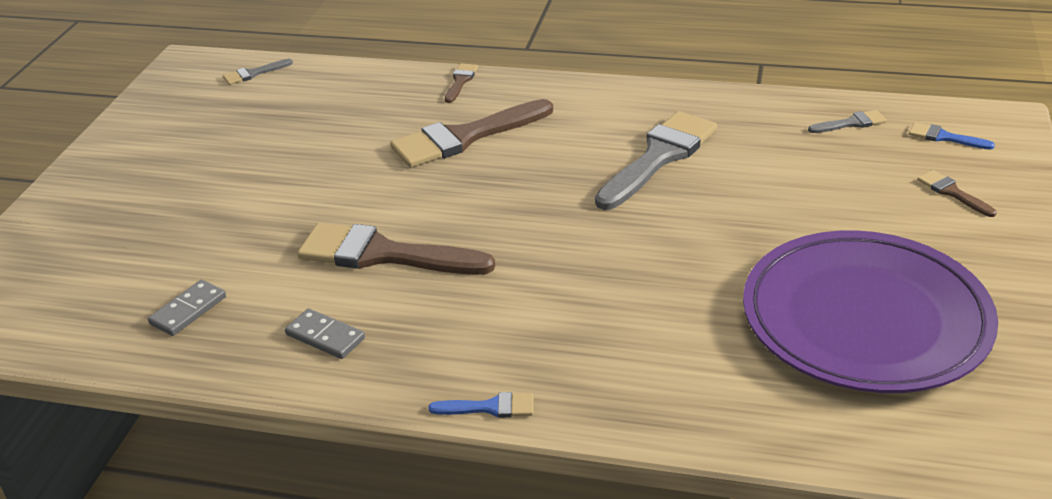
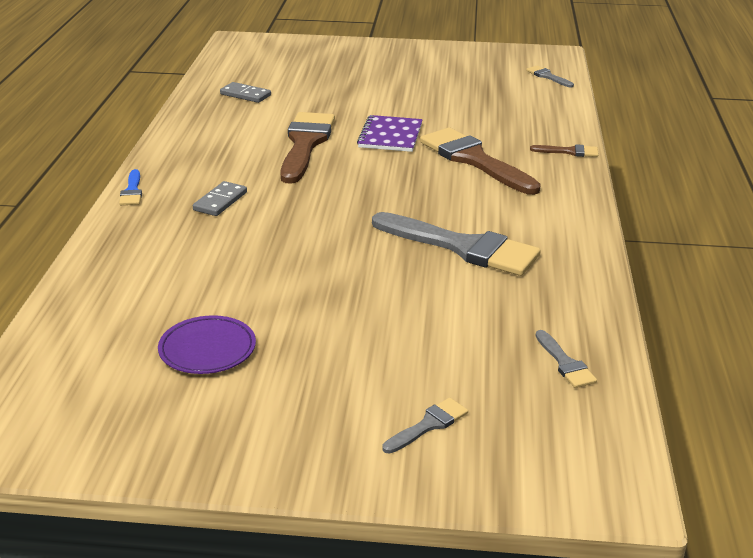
camera: 80 degrees right, 5 degrees down
grey domino [285,309,365,359] -> grey domino moved to [193,181,247,216]
purple plate [743,230,998,393] -> purple plate [158,315,256,374], size x0.42
blue brush [909,122,995,150] -> none
brown brush [918,170,997,217] -> grey brush [382,398,468,454]
none -> purple notebook [357,115,423,152]

